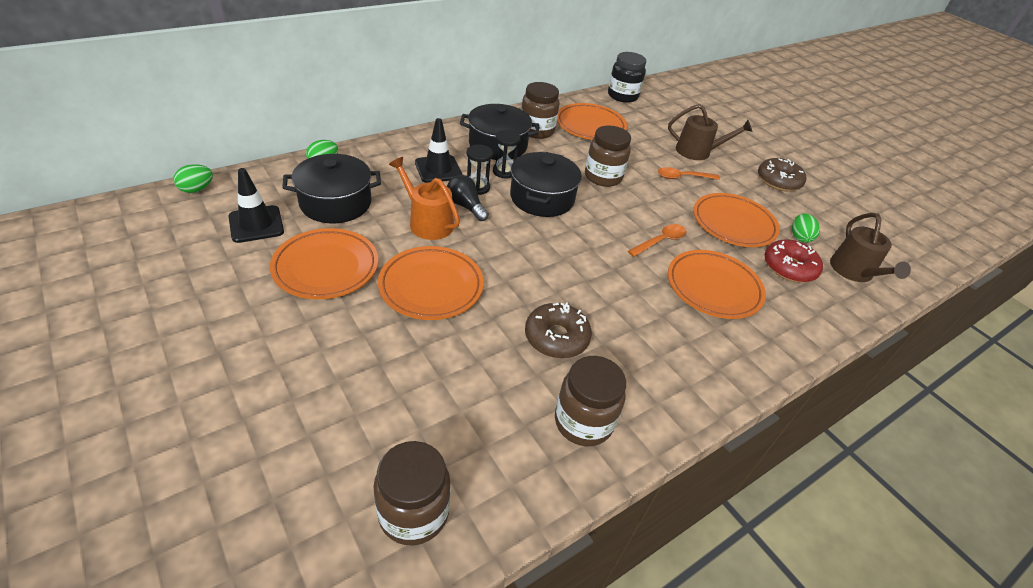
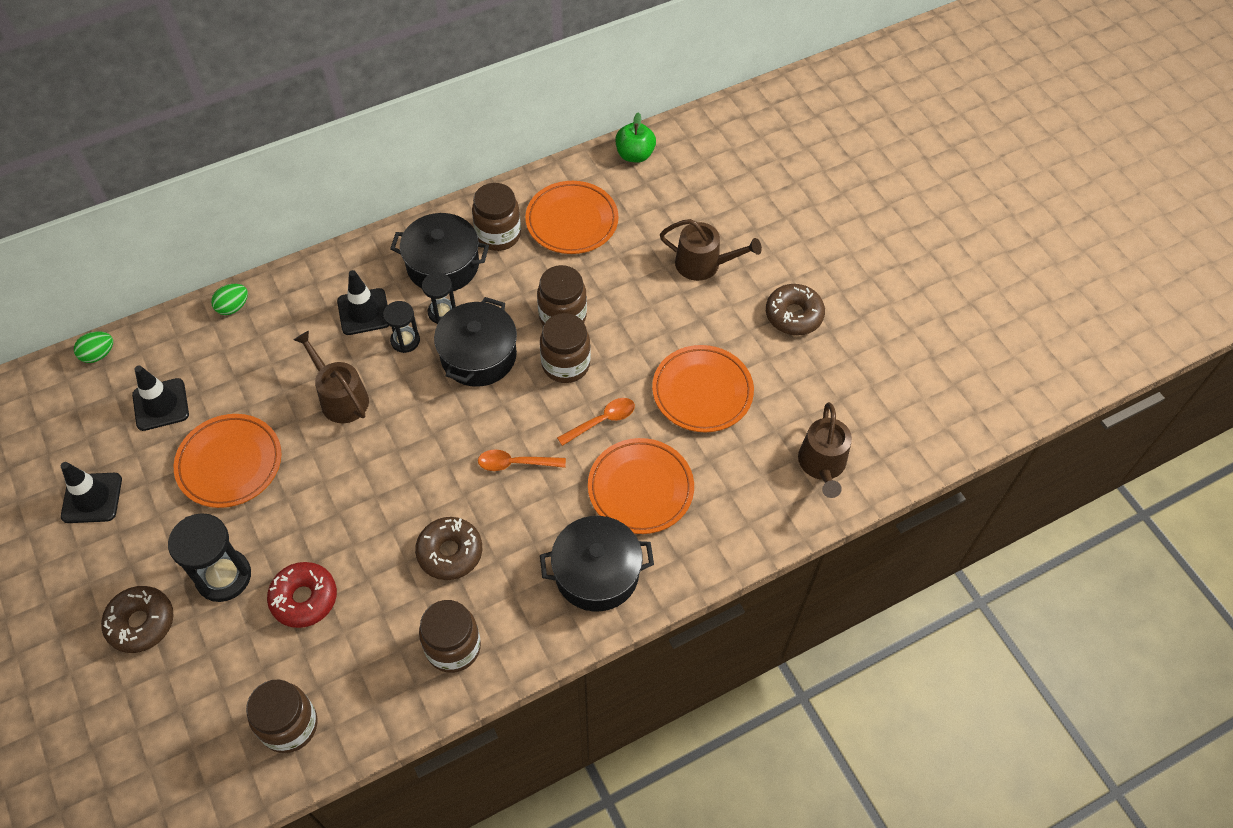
camera: 10 degrees right, 15 degrees up
black pot [282,154,381,223] -> black pot moved to [540,516,654,612]
orange plate [378,246,484,320] -> none
orange watering can [389,157,460,240] -> brown watering can [294,331,369,423]
black light bulb [447,175,489,221] -> none
black jar [608,52,646,103] -> green apple [615,112,656,163]
orange spoon [658,167,720,180] -> orange spoon moved to [478,449,566,471]
red donut [764,239,823,283] -> red donut moved to [267,562,337,628]
green egg [792,213,820,243] -> none
none -> black traffic cone [61,462,122,523]
none -> brown donut [101,586,174,653]
none -> black hourglass [168,513,251,602]
none -> brown jar [540,313,591,383]

